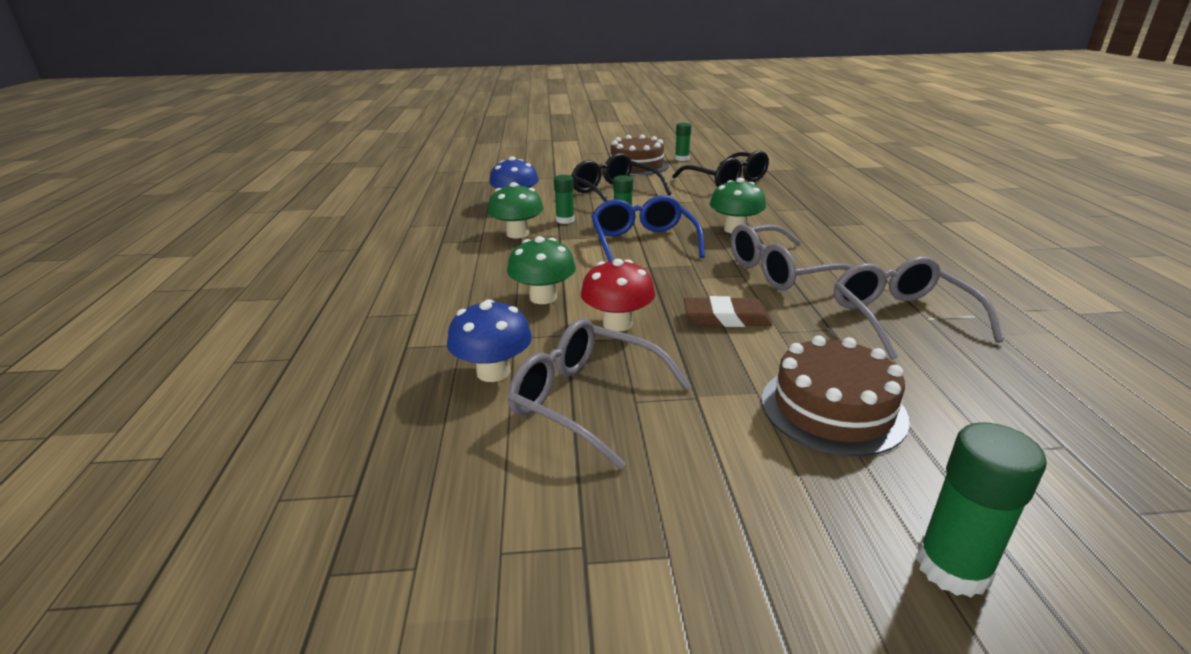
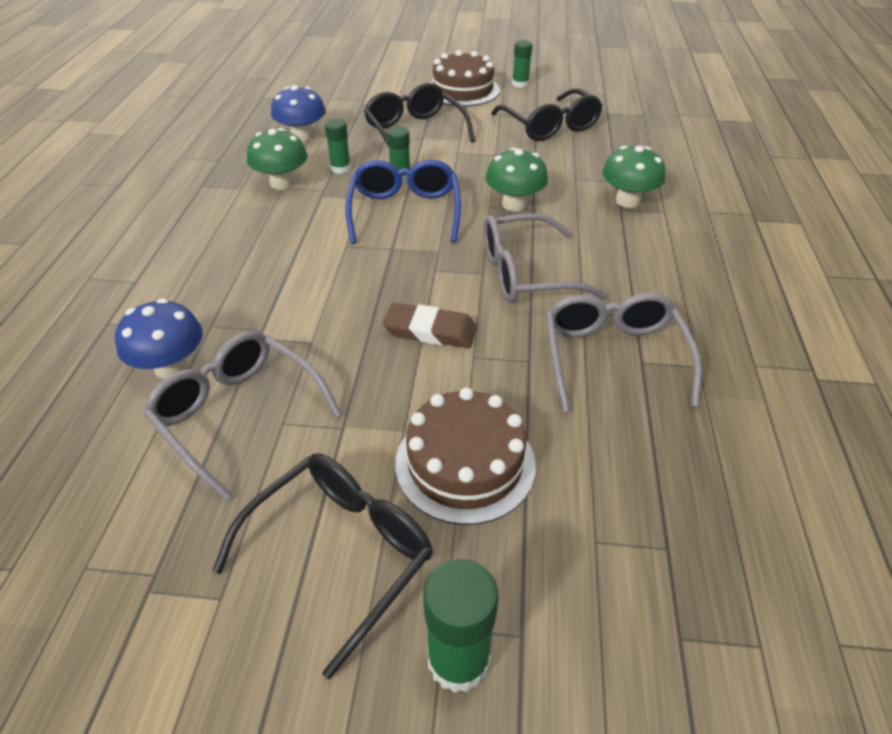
camera: 10 degrees right, 15 degrees up
green mushroom [507,236,576,304] -> green mushroom moved to [602,146,665,208]
red mushroom [581,259,655,332] -> none
none -> black glasses [212,453,433,679]

